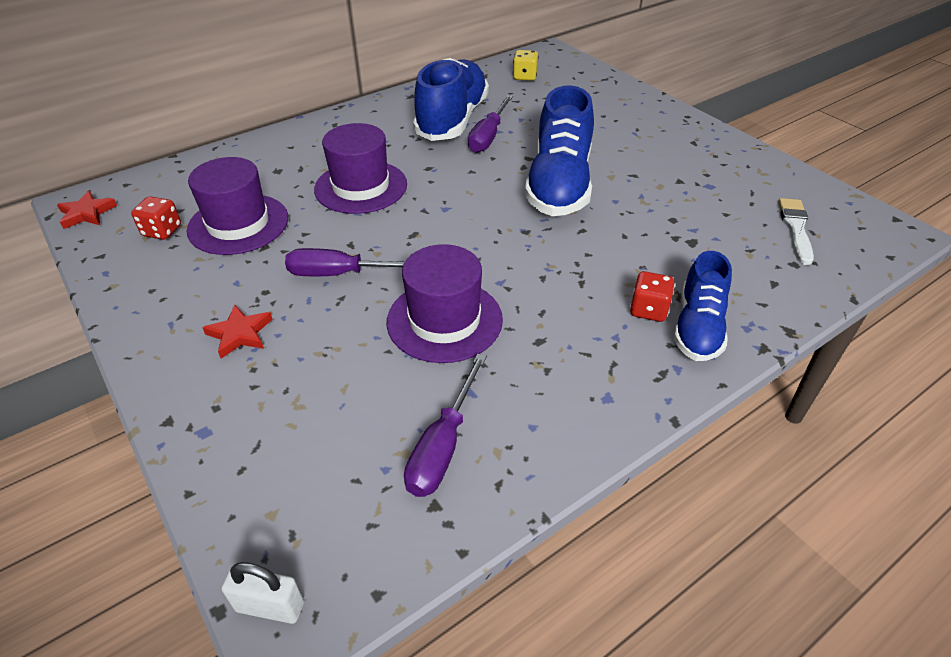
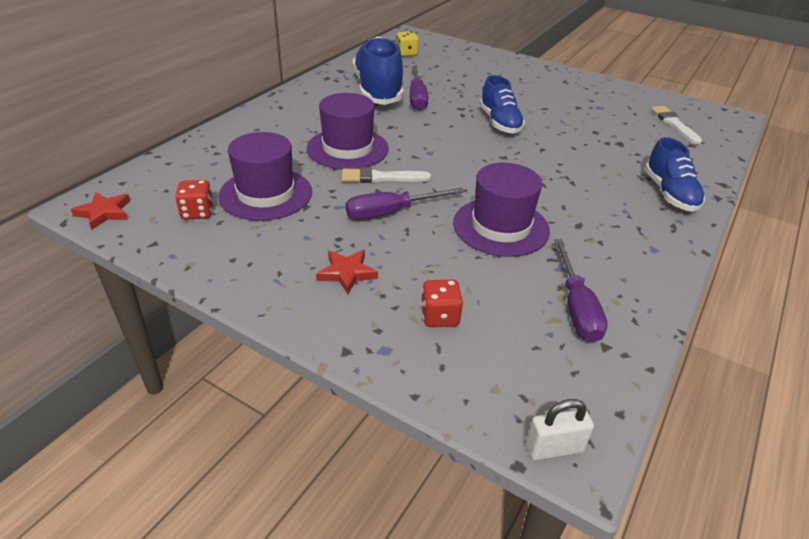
camera: 25 degrees left, 5 degrees down
blue shoe [524,85,594,216] -> blue shoe [480,75,525,134], size x0.61
red dice [630,271,675,322] -> red dice moved to [421,280,463,327]
none -> white brush [342,167,431,183]

